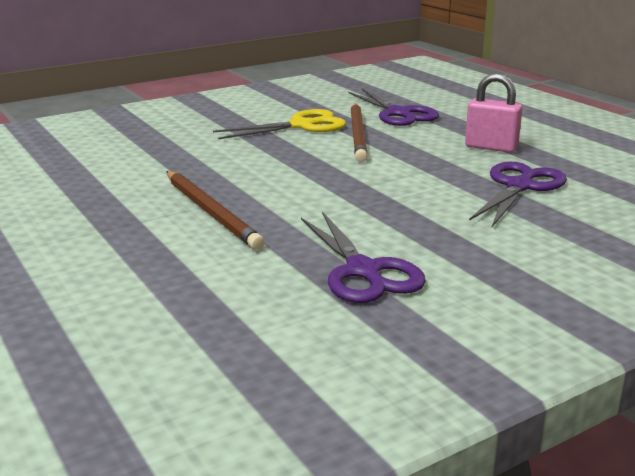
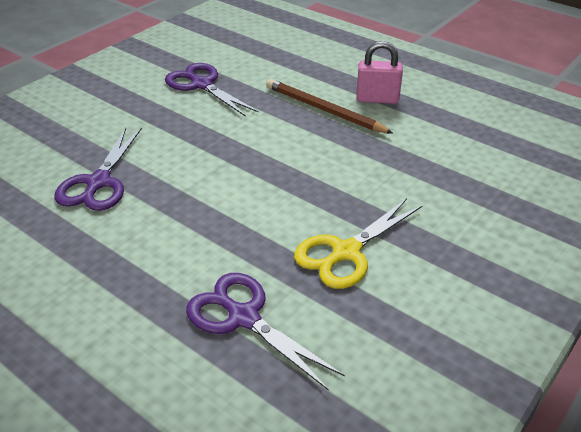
camera: 160 degrees right, 15 degrees up
brown pencil [351,103,367,162] -> none
pink padlock [465,73,522,153] -> pink padlock moved to [356,41,403,104]

